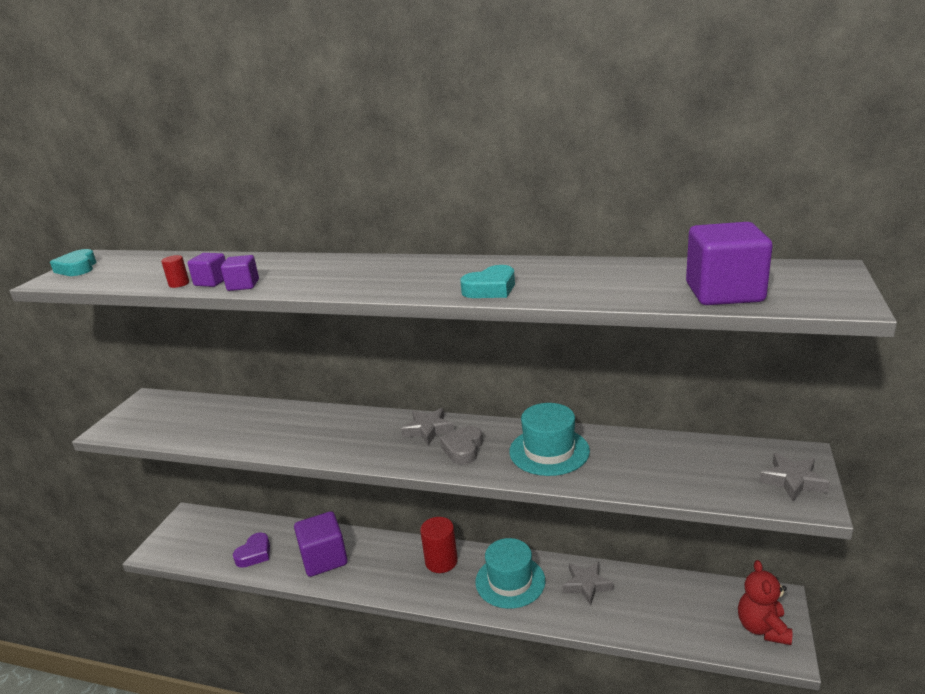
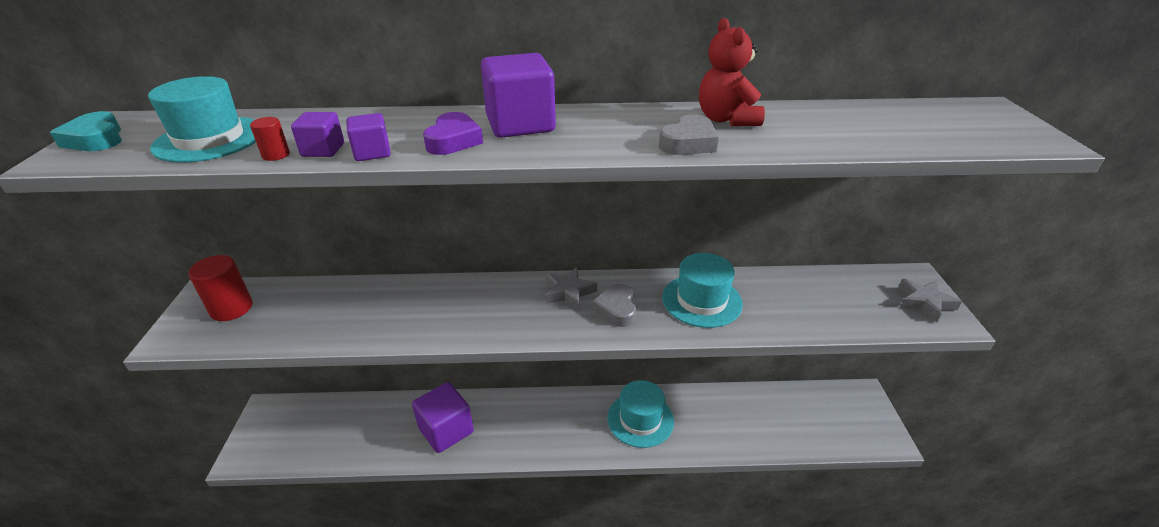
camera: 20 degrees left, 10 degrees up
purple heart [233,532,270,568] -> purple heart moved to [423,112,483,155]
red cylinder [420,517,458,573] -> red cylinder moved to [188,255,253,321]
turquoise heart [460,265,515,298] -> grey heart [659,114,719,155]
grey star [563,562,614,605] -> none
purple cube [686,222,773,305] -> purple cube moved to [481,53,556,138]
red teddy bear [738,560,792,645] -> red teddy bear moved to [699,18,765,126]
none -> turquoise hat [148,76,256,163]

